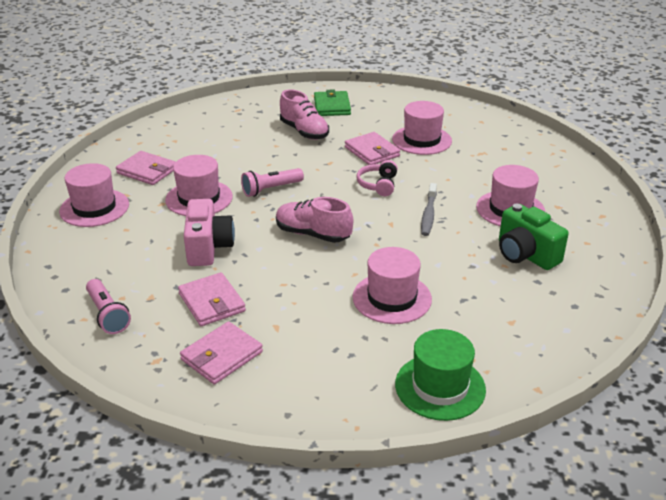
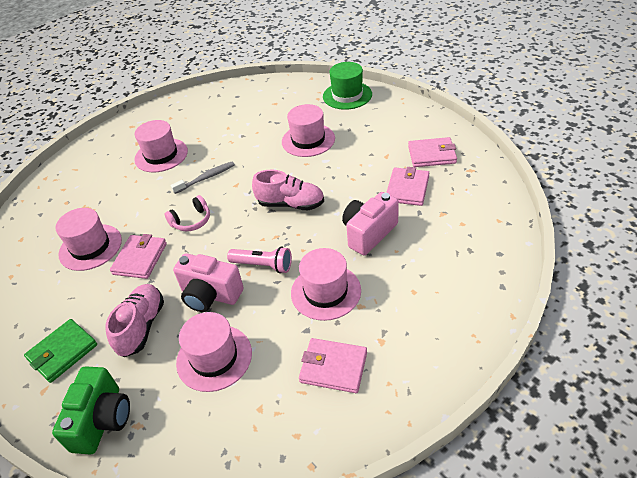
camera: 130 degrees left, 10 degrees up
pink hat [59,163,129,227] -> pink hat moved to [176,312,252,392]
pink flashlight [86,279,131,334] -> none
pink wallet [116,151,176,185] -> pink wallet turned 60 degrees counterclockwise [299,338,367,393]
pink shoe [276,197,353,243] -> pink shoe turned 60 degrees counterclockwise [252,170,324,210]
green camera [499,204,569,270] -> green camera moved to [52,366,130,455]
none -> pink camera [173,253,244,312]

